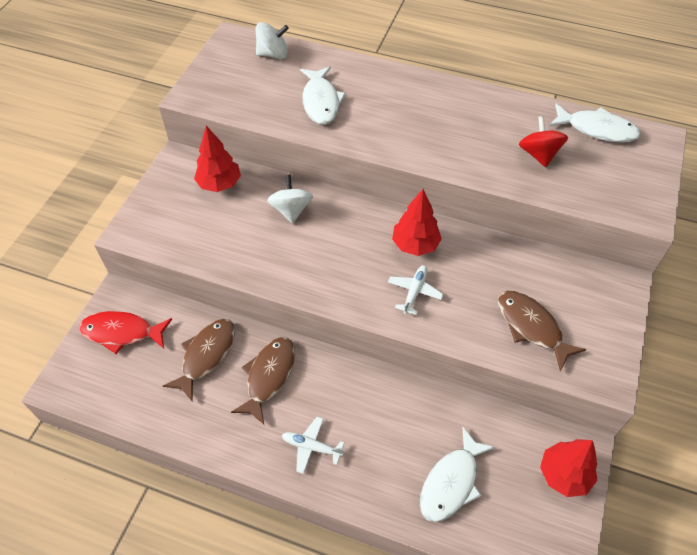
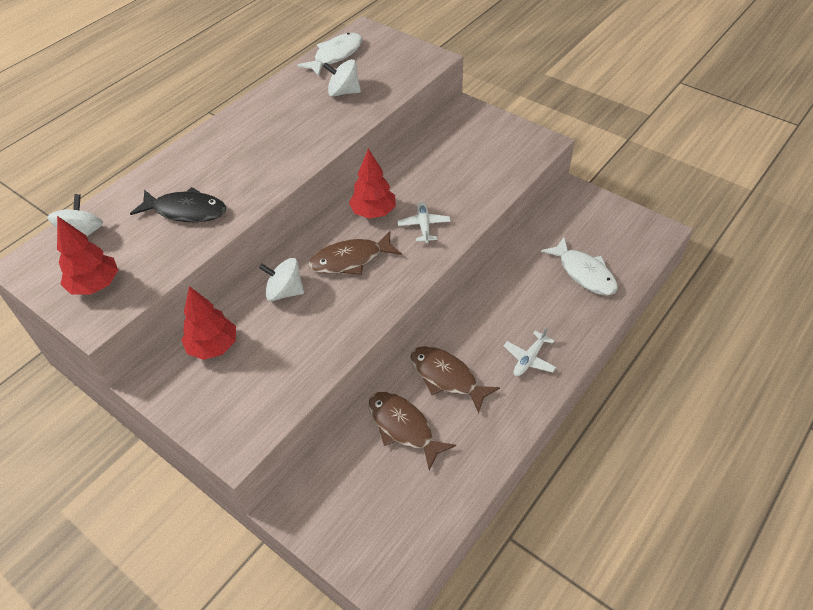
camera: 70 degrees left, 5 degrees down
red fish [79,311,172,354] -> none
white fish [300,66,346,125] -> black fish [130,187,226,222]
white plane [388,265,444,315] -> white plane turned 45 degrees clockwise [398,202,451,243]
brown fish [498,291,587,372] -> brown fish moved to [309,231,402,275]
red spinning top [519,116,568,167] -> white spinning top [323,59,361,97]
red tree [540,439,597,497] -> red tree moved to [57,216,118,295]

